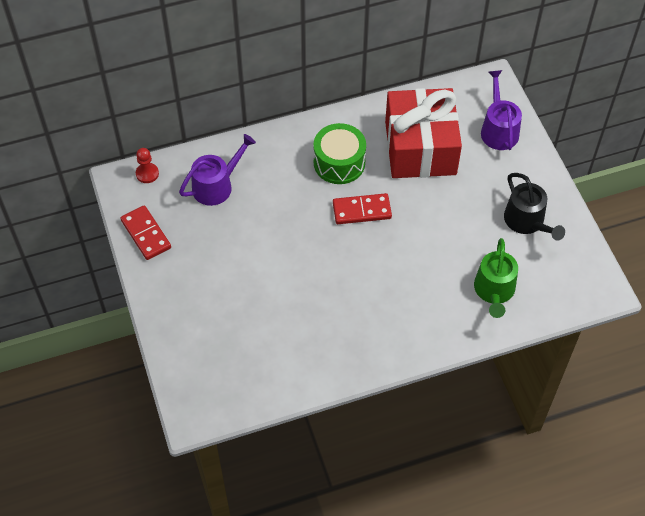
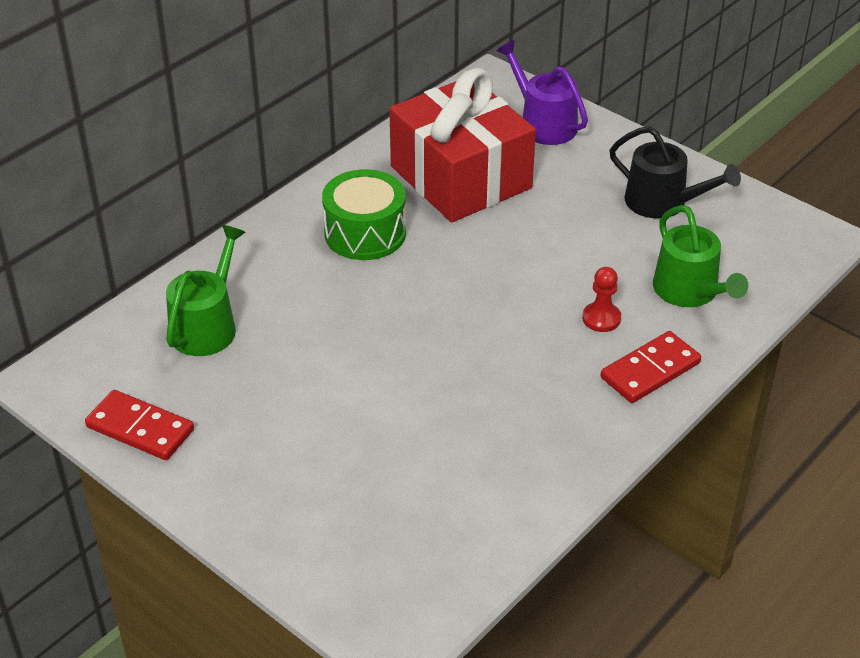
camera: 30 degrees left, 15 degrees down
red pawn [136,148,159,183] -> red pawn moved to [582,267,621,332]
purple watering can [179,134,256,206] -> green watering can [166,225,245,356]
red domino [333,193,392,224] -> red domino moved to [601,331,701,403]

